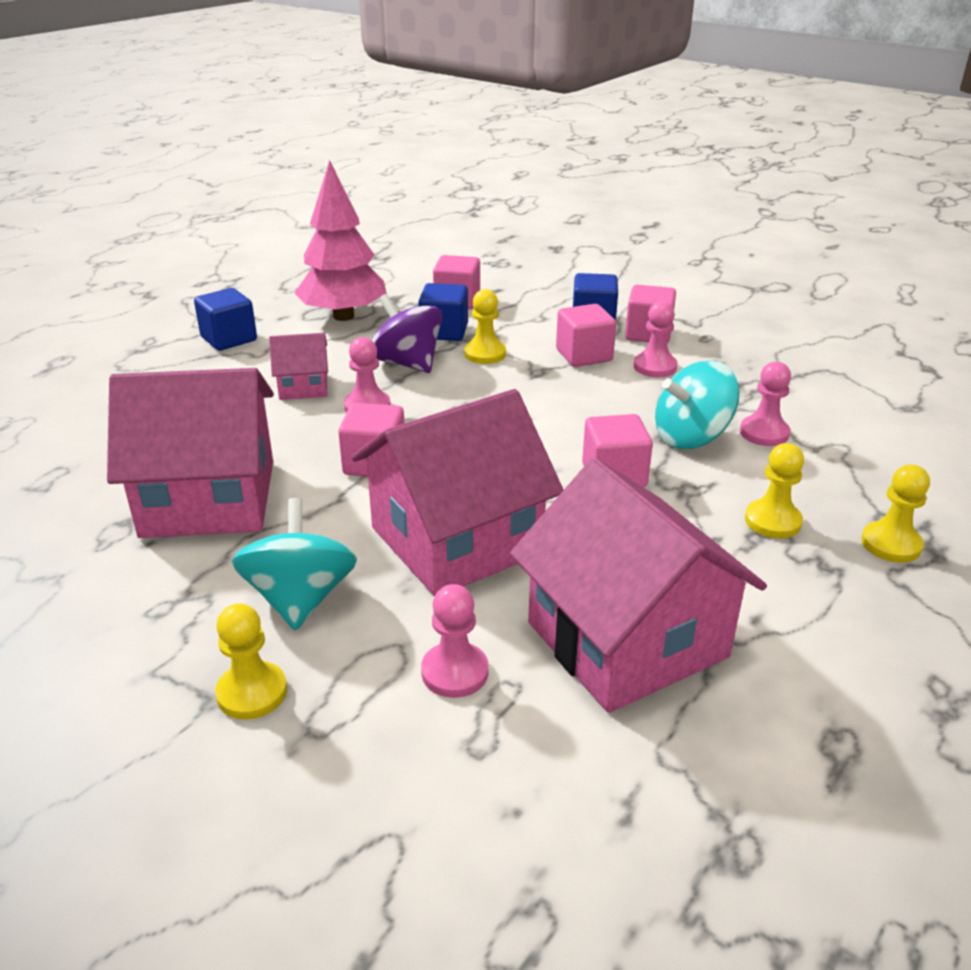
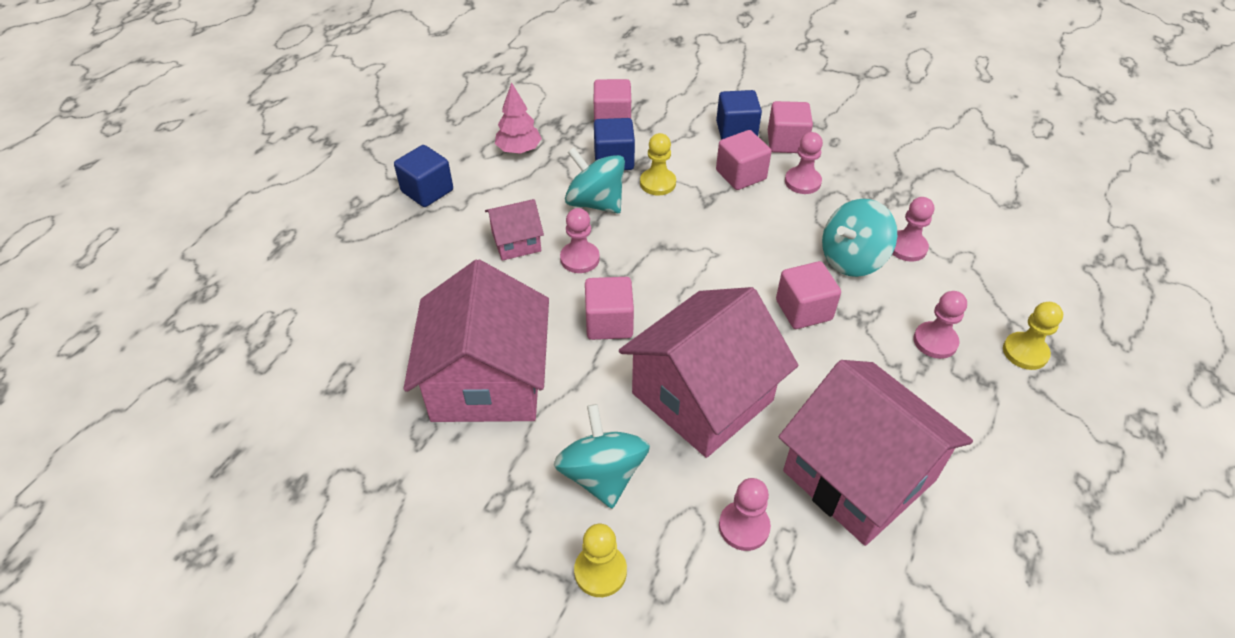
camera: 10 degrees left, 15 degrees up
pink house [107,368,274,538] -> pink house turned 75 degrees counterclockwise [403,260,549,422]
pink tree [294,160,387,321] -> pink tree [495,82,542,154], size x0.58
purple spinning top [372,294,442,373] -> turquoise spinning top [565,147,625,213]
yellow pawn [745,443,804,538] -> pink pawn [914,291,967,359]

